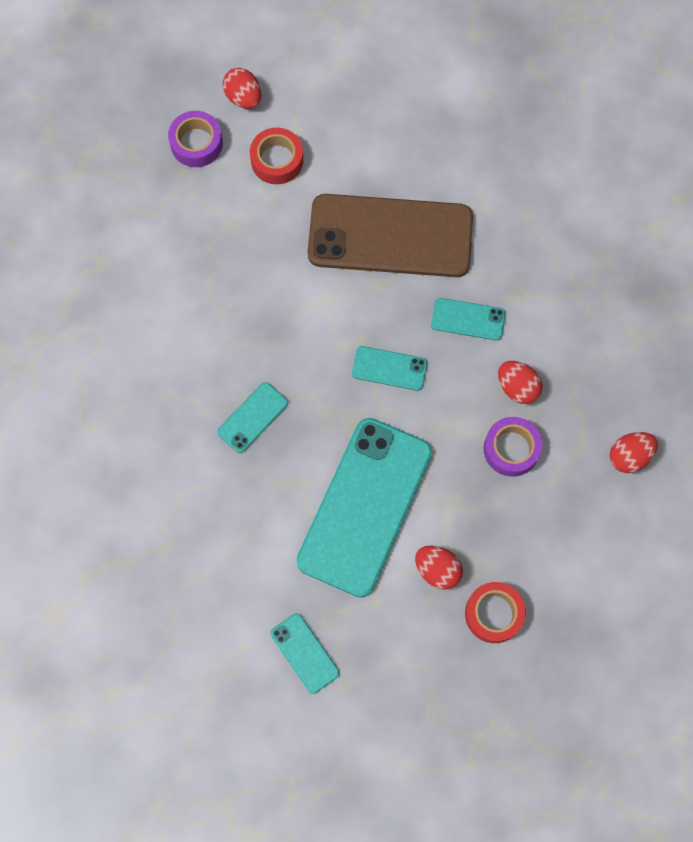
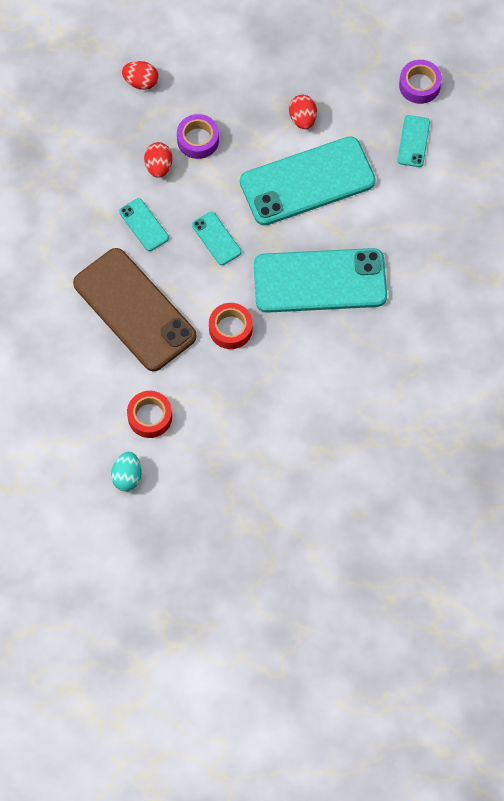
camera: 135 degrees left, 5 degrees down
purple tape [168,111,223,167] -> purple tape moved to [399,60,442,104]
turquoise phone [217,382,288,453] -> turquoise phone [254,248,387,313], size x2.30
red egg [223,68,261,109] -> turquoise egg [111,452,141,491]
red tape [465,582,526,643] -> red tape moved to [209,303,253,349]

